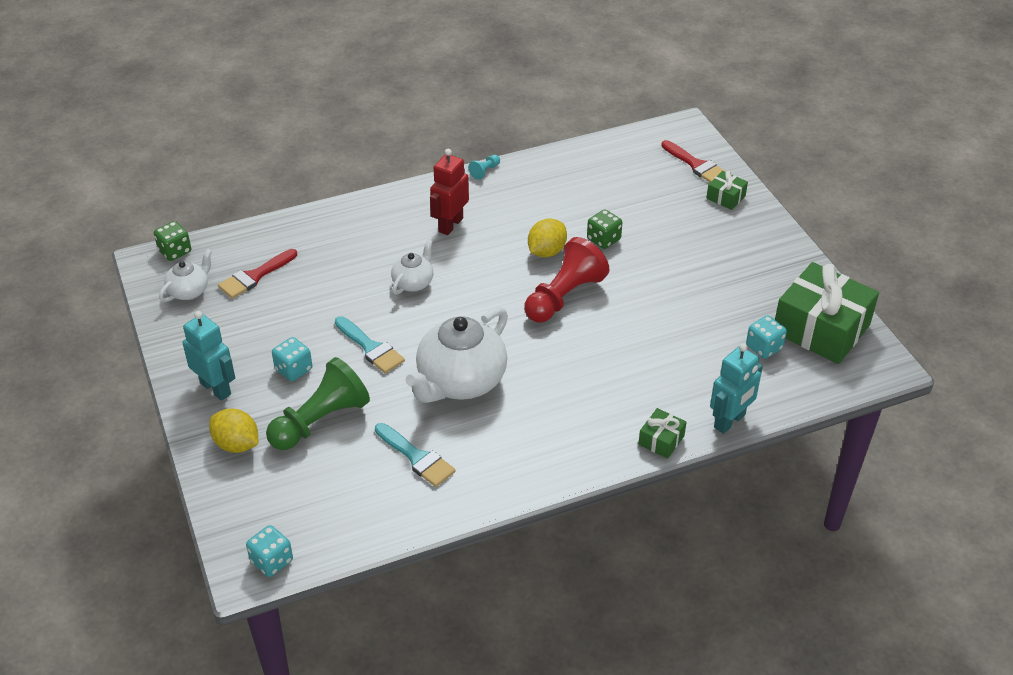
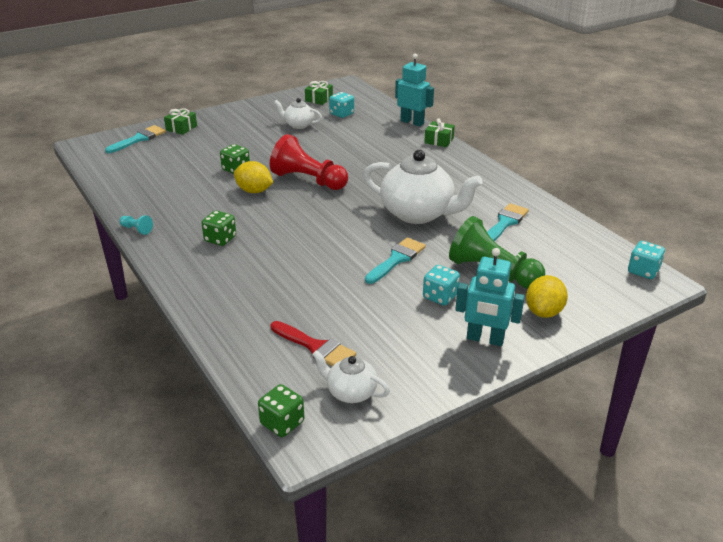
camera: 100 degrees left, 10 degrees down
turquoise robot [183,311,235,401] -> turquoise robot turned 105 degrees counterclockwise [455,248,525,346]
white teapot [391,239,433,295] -> white teapot moved to [274,98,322,129]
red robot [430,149,469,235] -> green dice [202,210,236,246]
red brush [661,140,726,182] -> turquoise brush [105,125,166,153]
green gift [775,262,879,364] -> green gift [305,81,333,105], size x0.44

